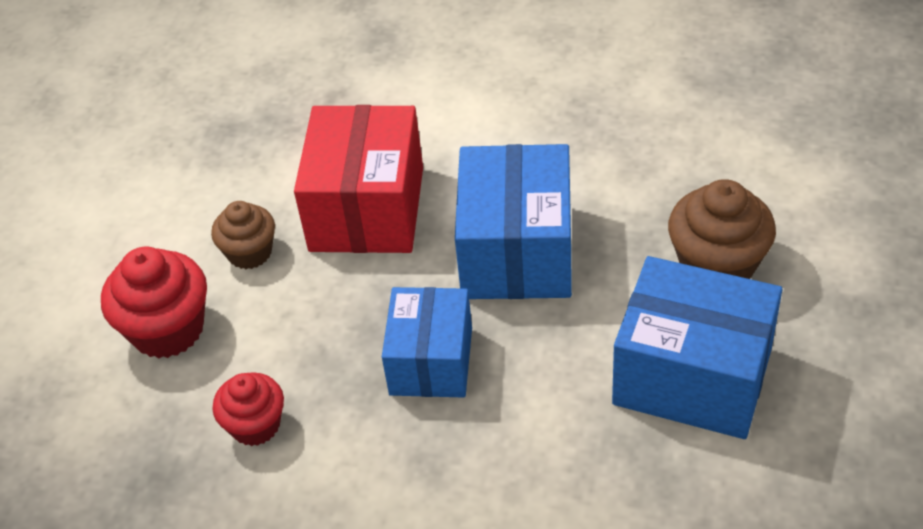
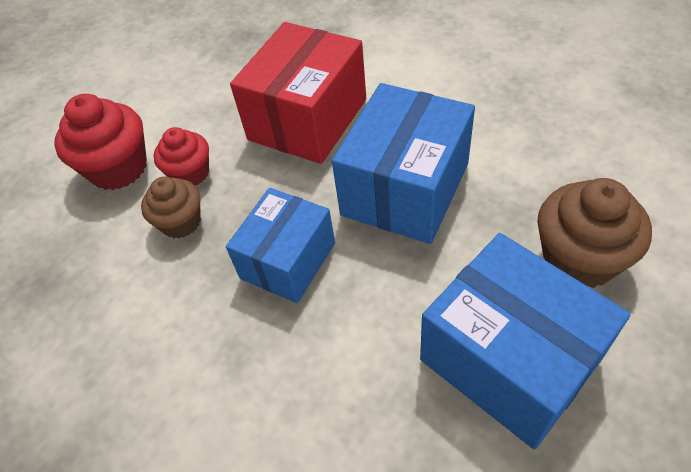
camera: 25 degrees right, 5 degrees up
brown cupcake [211,201,275,269] -> brown cupcake moved to [141,176,201,238]
red cupcake [213,372,284,446] -> red cupcake moved to [154,127,209,186]

